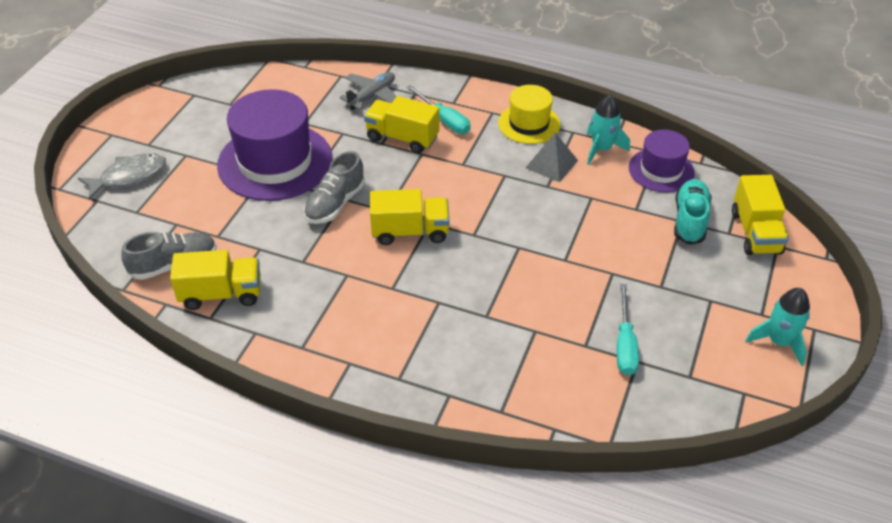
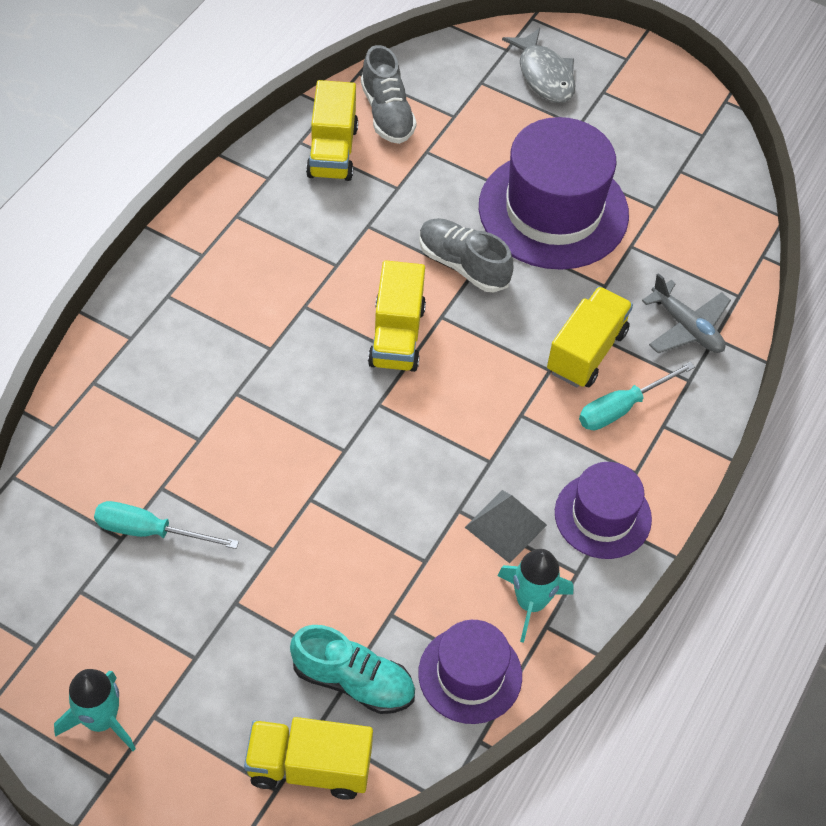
camera: 95 degrees right, 10 degrees up
yellow hat [498,85,560,144] -> purple hat [555,462,652,559]

